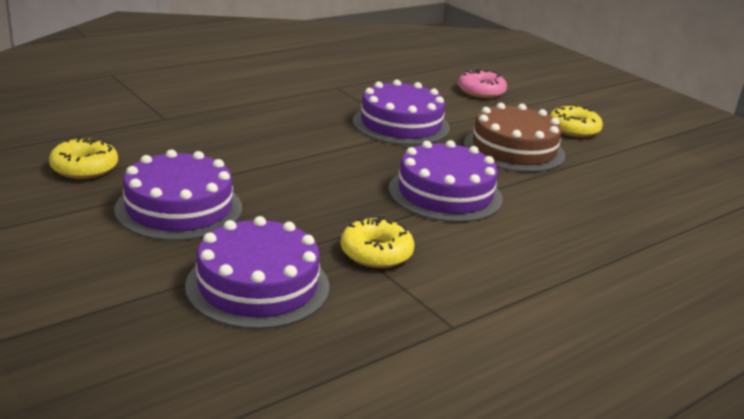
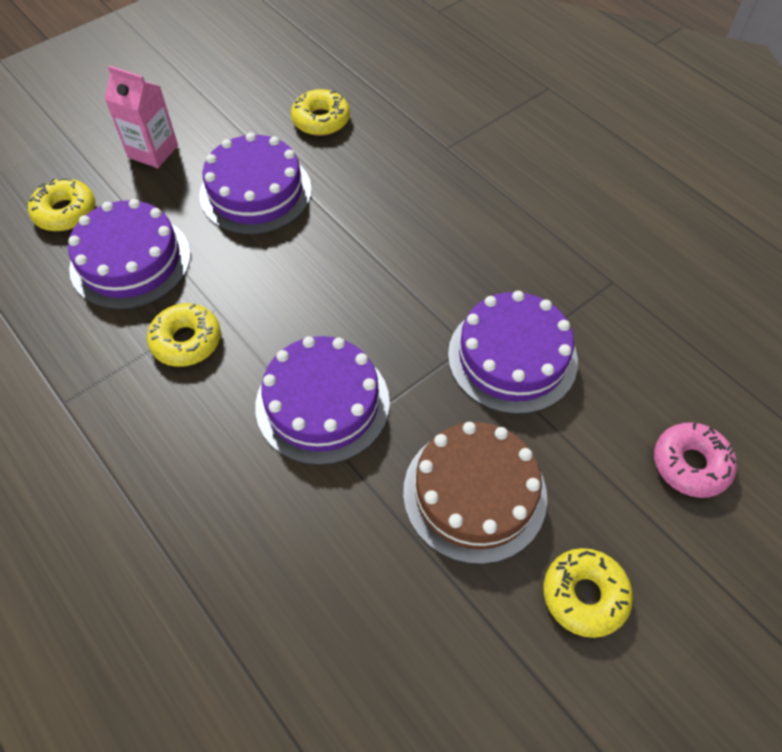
camera: 90 degrees right, 30 degrees up
none -> yellow donut [28,177,95,231]
none -> pink carton [105,66,178,168]

